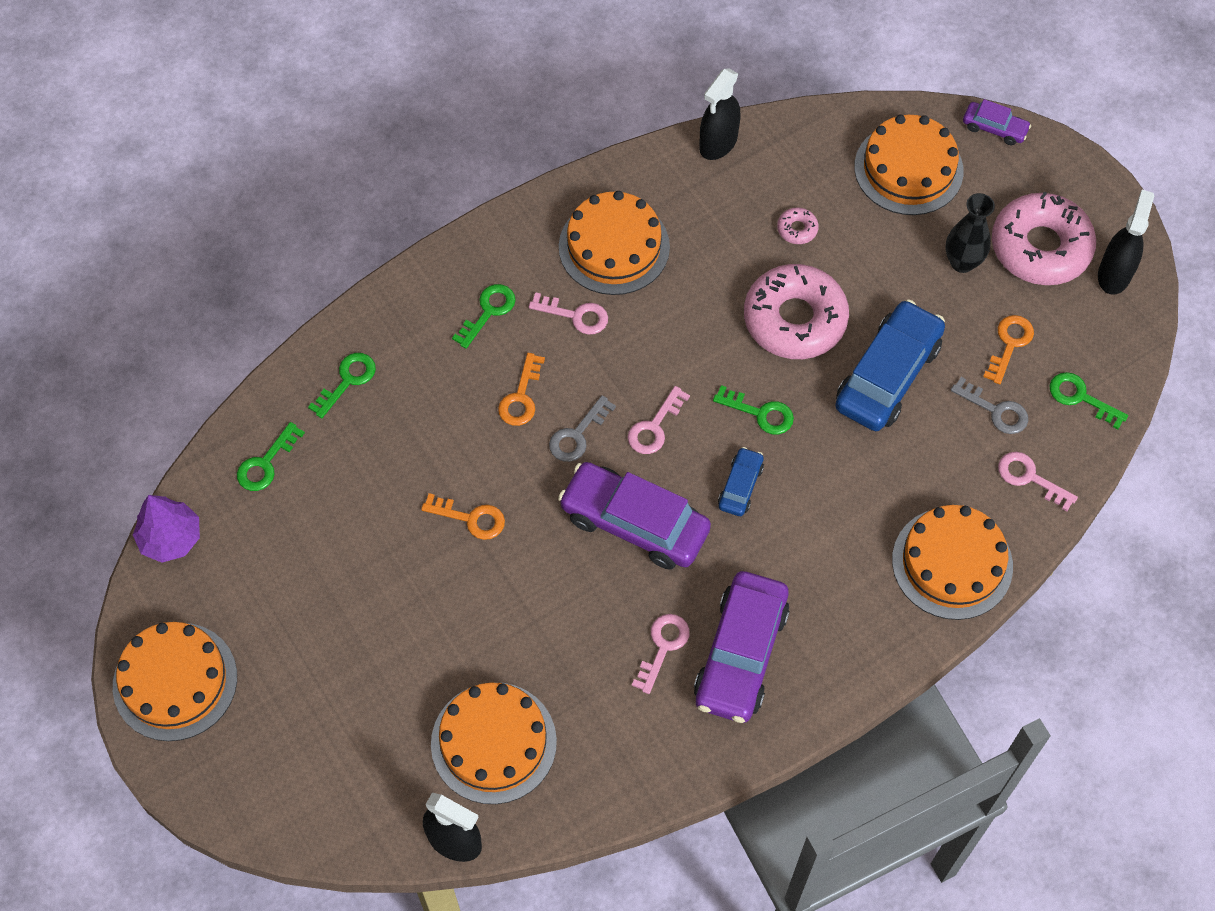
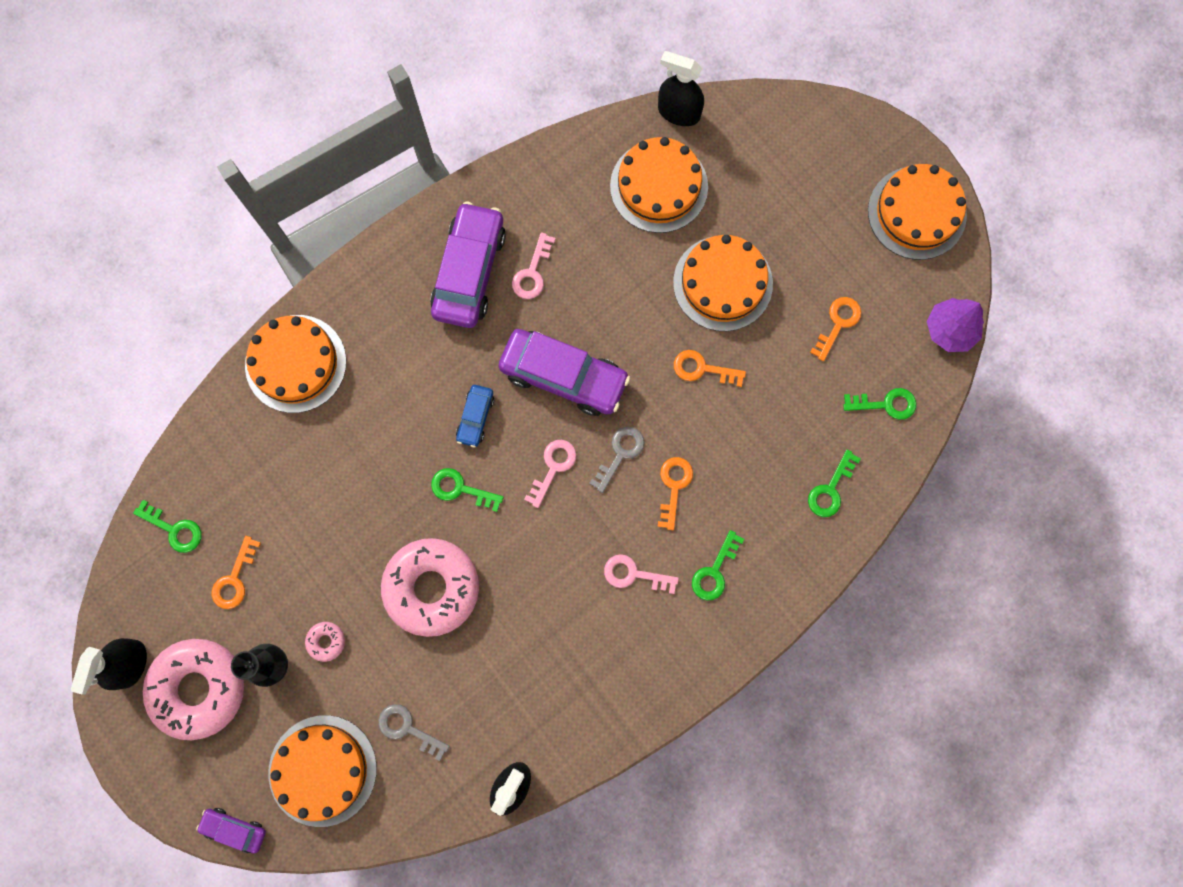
camera: 175 degrees right, 15 degrees up
green key [237,422,305,491] -> green key turned 60 degrees clockwise [843,388,916,420]
orange cake [559,191,670,295] -> orange cake moved to [673,235,773,331]
pink donut [777,207,819,244] -> pink donut moved to [305,622,345,662]
blue car [835,299,945,431] -> none
grey key [951,377,1028,434] -> grey key moved to [378,704,450,761]
pink key [998,452,1078,511] -> none
none -> orange key [810,297,861,361]

